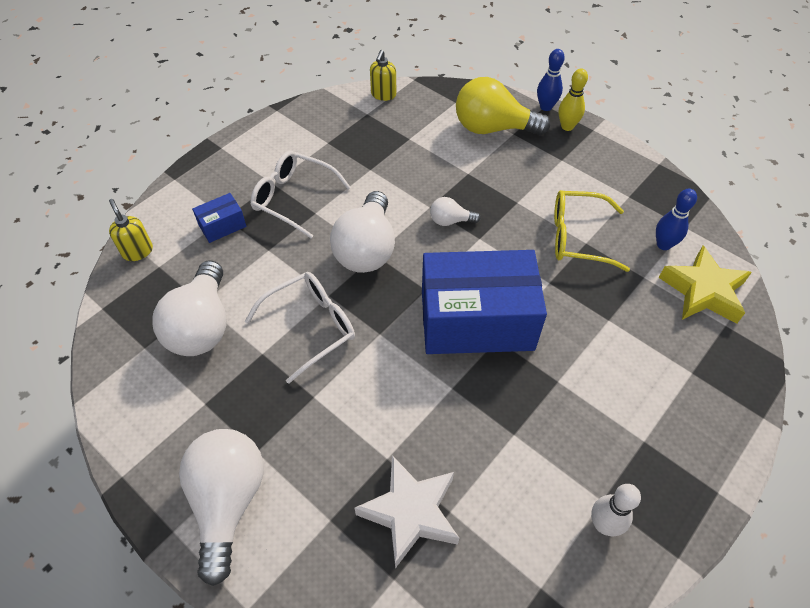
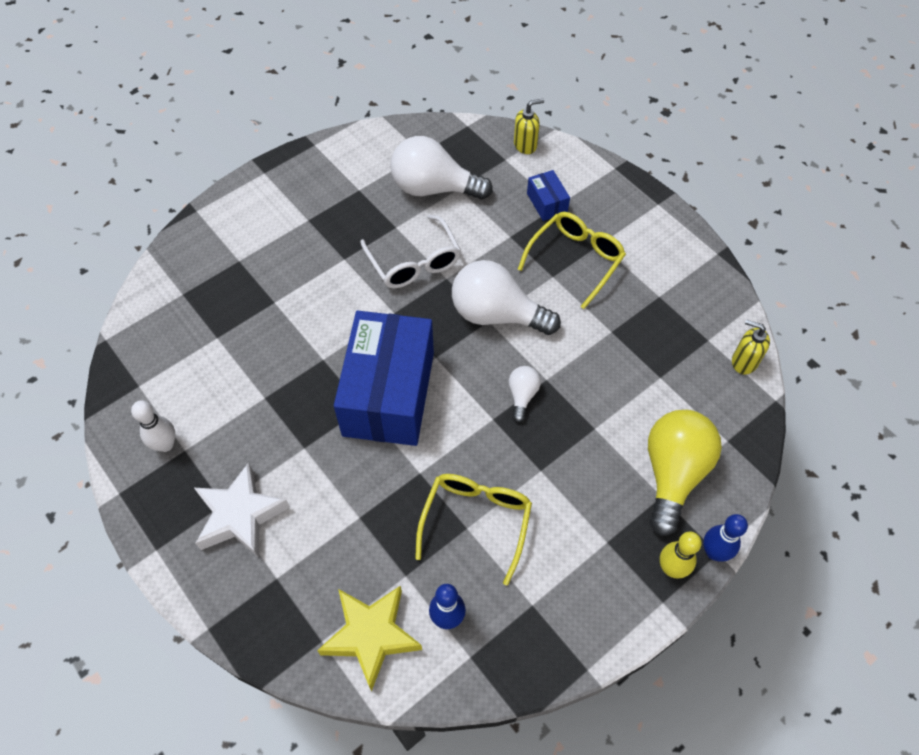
camera: 100 degrees right, 5 degrees up
white light bulb [179,429,264,586] -> none
white glasses [250,151,351,238] -> yellow glasses [518,212,626,309]
white star [355,455,459,568] -> white star moved to [194,462,290,558]

